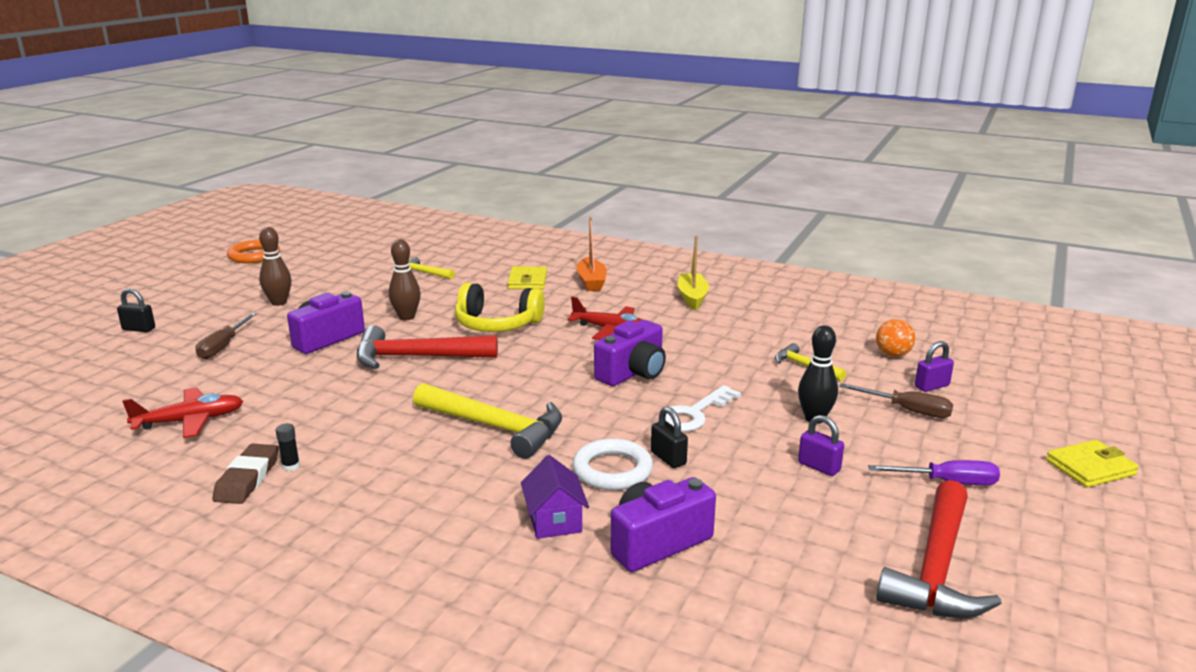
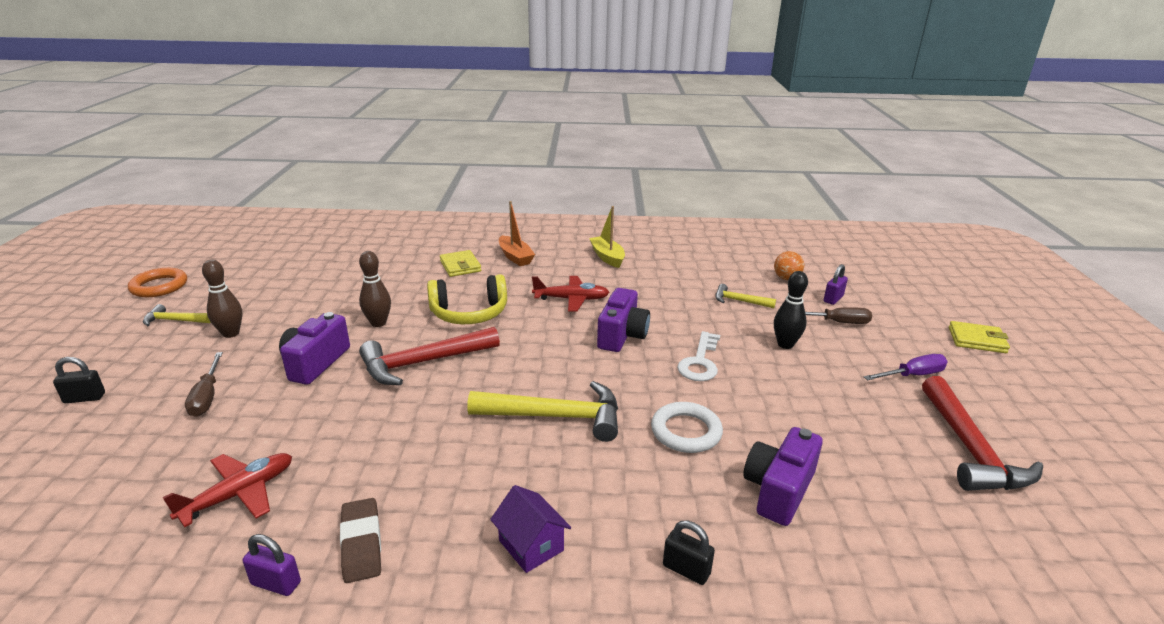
camera: 25 degrees left, 5 degrees up
black glue stick [276,423,300,471] -> none
yellow hammer [409,257,455,279] -> yellow hammer moved to [143,304,210,326]
purple house [521,455,589,539] -> purple house moved to [490,485,571,573]
black padlock [651,407,688,468] -> black padlock moved to [663,521,715,585]
purple padlock [798,415,844,476] -> purple padlock moved to [242,534,301,596]
yellow wallet [1046,440,1139,487] -> yellow wallet turned 60 degrees clockwise [949,321,1010,353]

